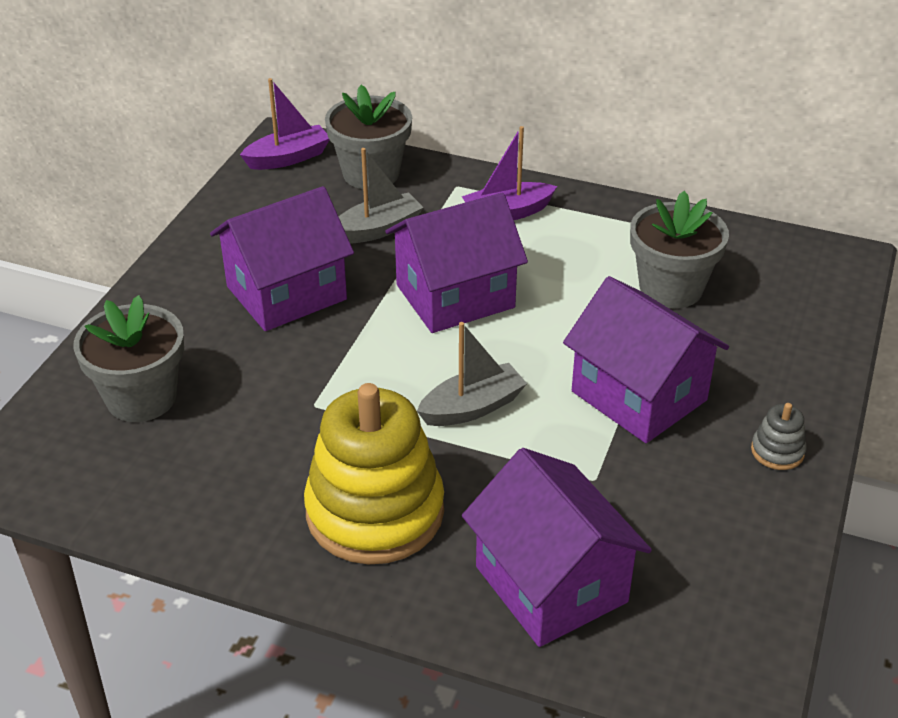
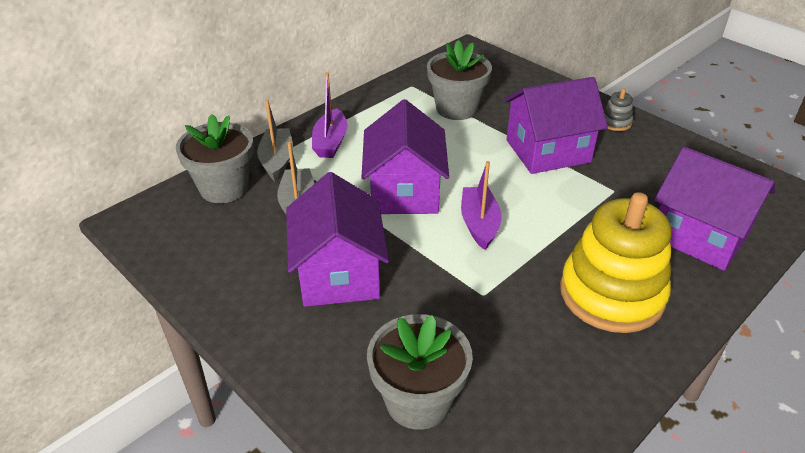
camera: 65 degrees left, 0 degrees up
purple boat [240,78,330,170] -> purple boat moved to [461,161,502,250]
grey boat [417,322,527,426] -> grey boat moved to [257,99,293,181]
purple house [462,448,652,647] -> purple house turned 45 degrees clockwise [654,147,775,271]

